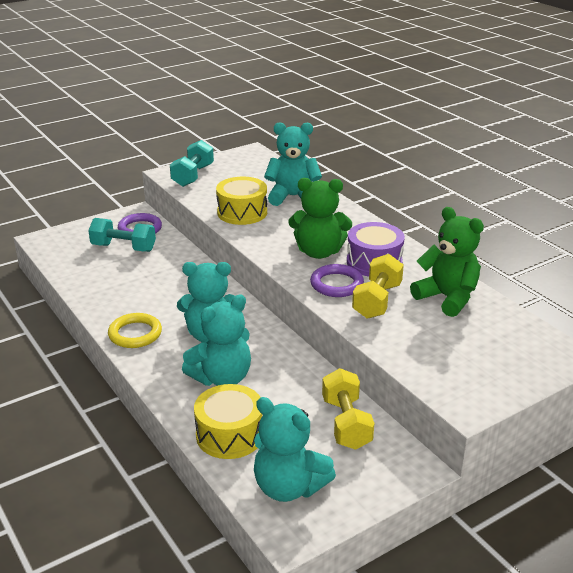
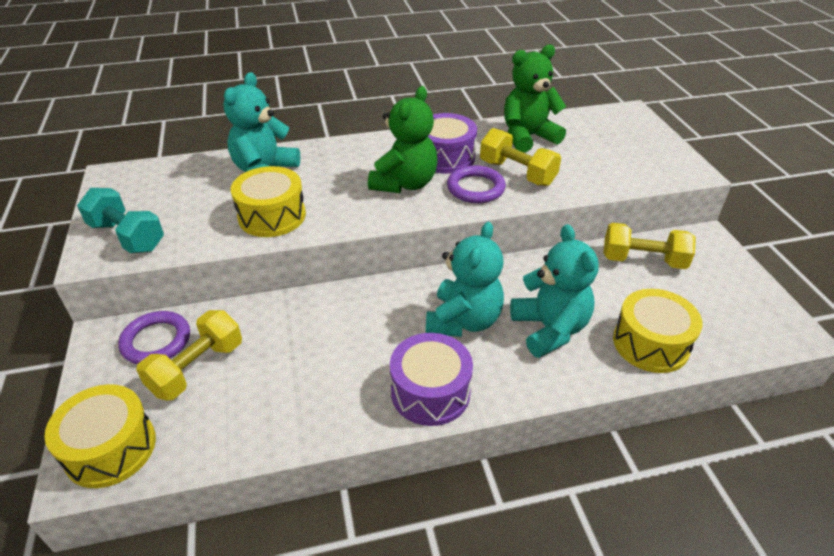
camera: 70 degrees left, 10 degrees up
turquoise dumbbell [88,218,156,252] -> yellow dumbbell [136,310,242,401]
yellow ring [108,313,162,348] -> purple drum [390,333,473,426]
turquoise teddy bear [254,397,336,502] -> none
none -> yellow drum [44,384,156,488]

